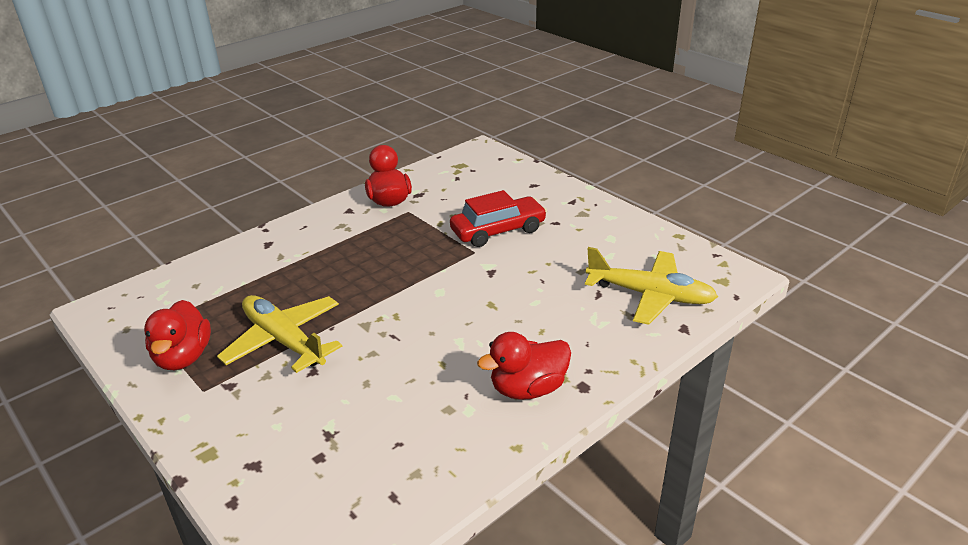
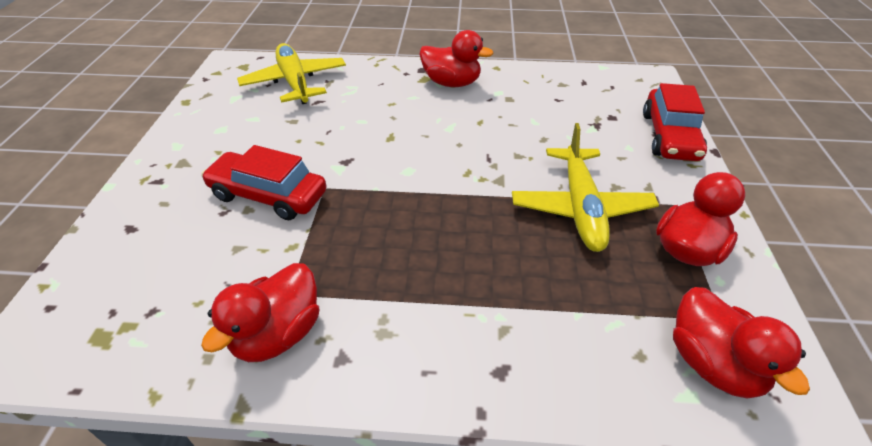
camera: 135 degrees left, 10 degrees up
none -> red car [643,83,707,161]
none -> red duck [673,287,810,399]

